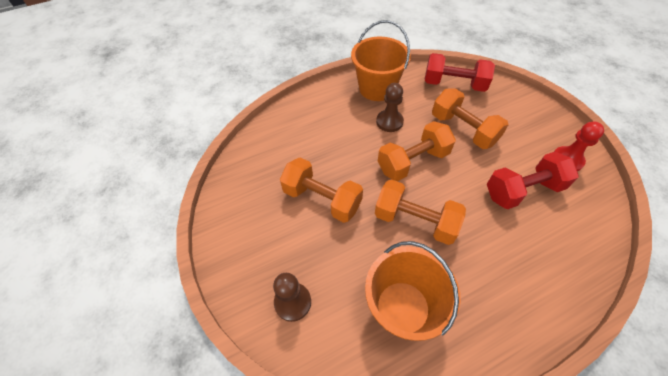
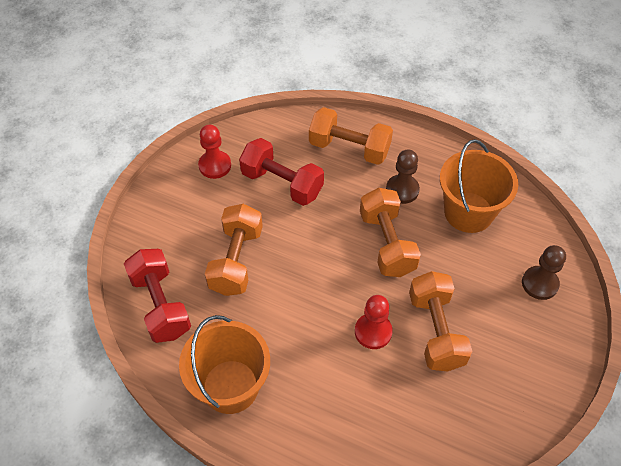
camera: 130 degrees left, 0 degrees up
brown pawn [376,83,404,132] -> brown pawn moved to [386,149,420,204]
orange dumbbell [378,121,456,181] -> orange dumbbell moved to [309,107,393,165]
none -> red pawn [355,295,393,349]

